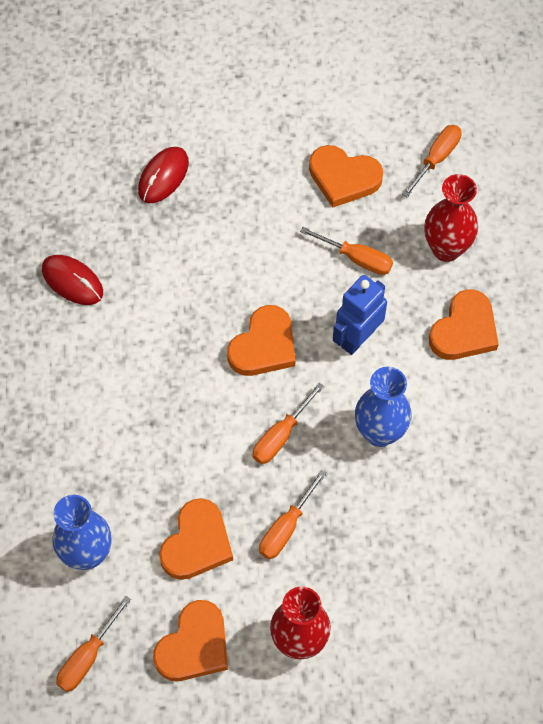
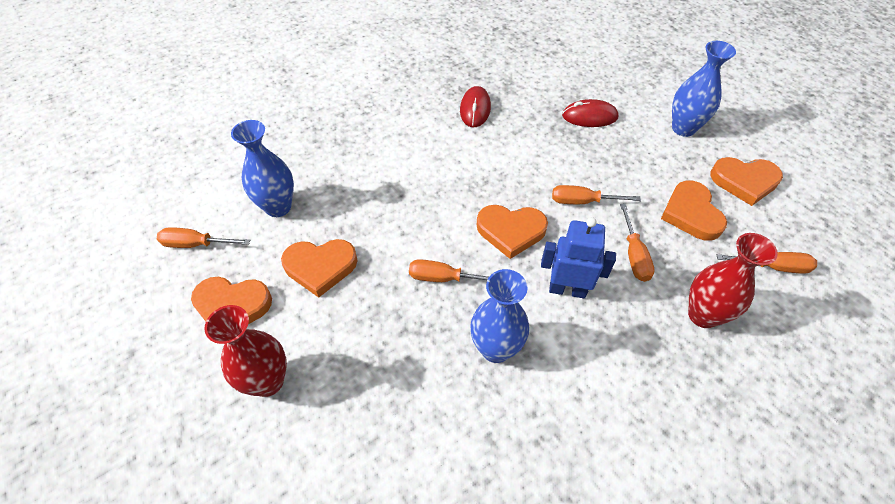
camera: 60 degrees right, 10 degrees down
orange screwdriver [259,470,327,559] -> orange screwdriver moved to [552,185,641,204]
orange heart [429,289,499,360] -> orange heart moved to [710,157,783,206]
none -> blue vase [672,41,736,137]

